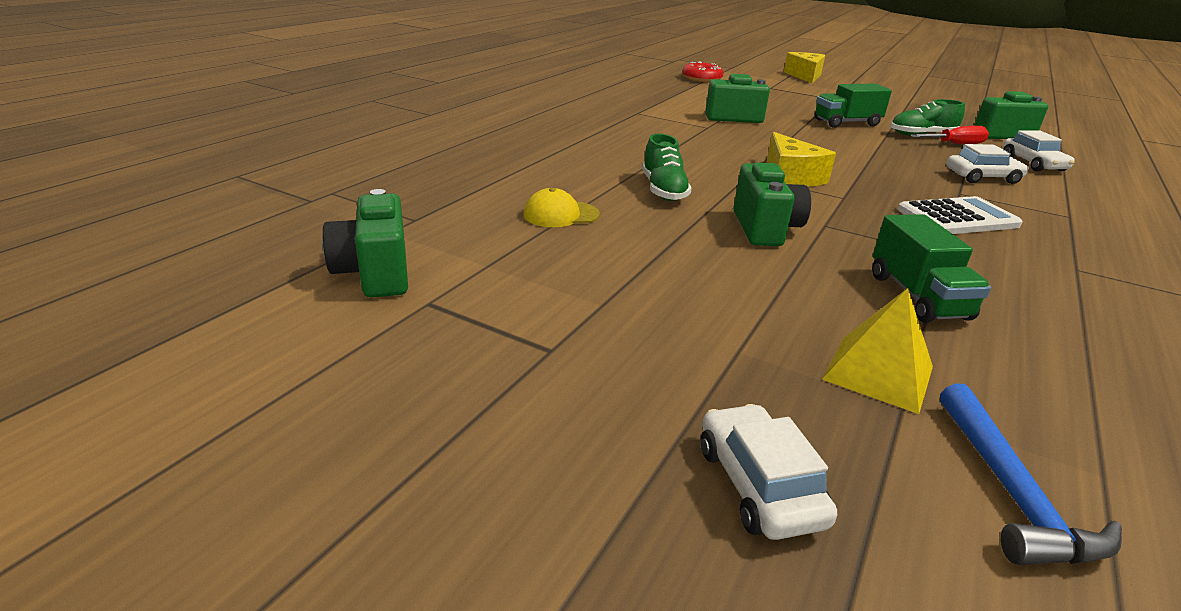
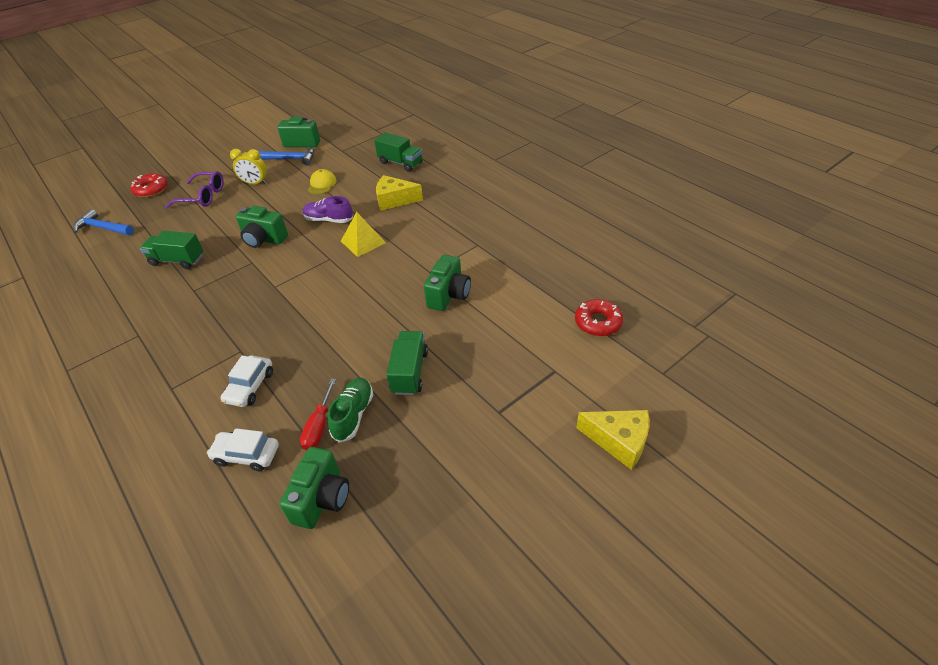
camera: 115 degrees right, 15 degrees up
green shoe [642,133,692,201] -> purple shoe [302,196,353,223]
white car [701,404,837,540] -> red donut [130,173,168,197]
yellow cheese [767,132,836,187] -> yellow cheese moved to [376,175,423,211]
yellow pyramid [822,288,933,414] -> yellow pyramid moved to [341,212,386,257]
white calculator [897,196,1023,234] -> none
none -> purple glasses [166,171,224,208]
none -> yellow clock [230,149,267,184]
none -> blue hammer [259,146,314,165]
none -> green truck [374,132,422,172]

